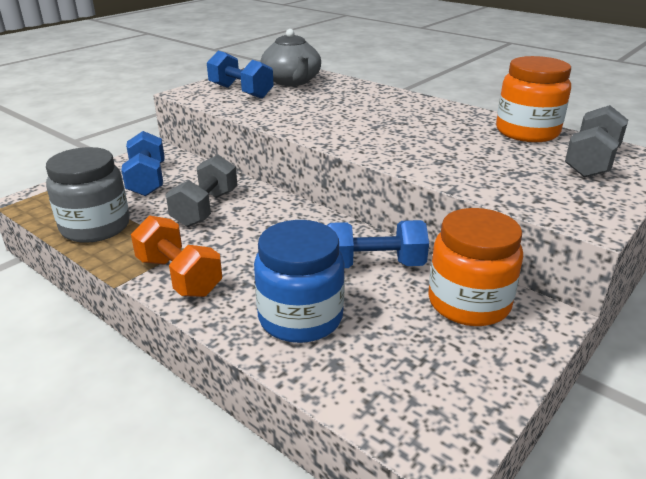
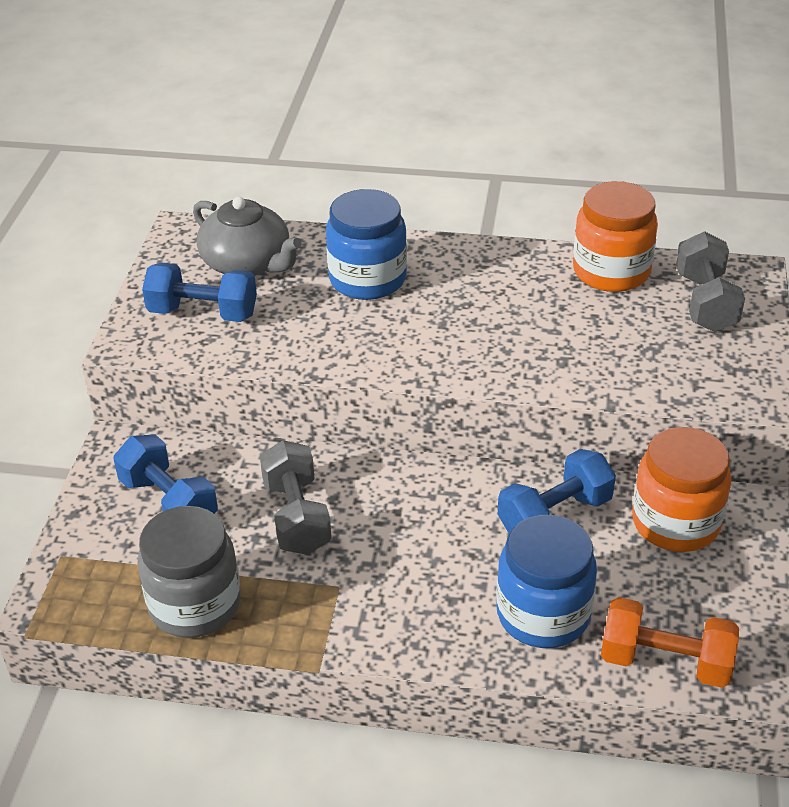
camera: 30 degrees left, 10 degrees up
orange dumbbell [131,215,222,297] -> orange dumbbell moved to [601,597,739,688]
none -> blue jar [326,189,407,300]

